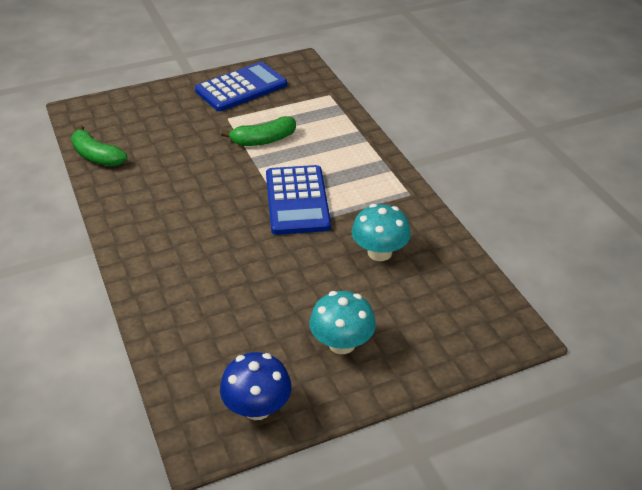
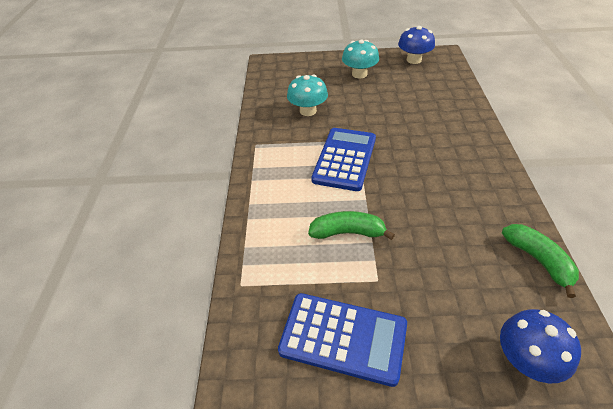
camera: 155 degrees left, 5 degrees up
blue calculator [195,62,287,111] -> blue calculator turned 150 degrees counterclockwise [278,293,407,387]
none -> blue mushroom [500,309,581,383]

